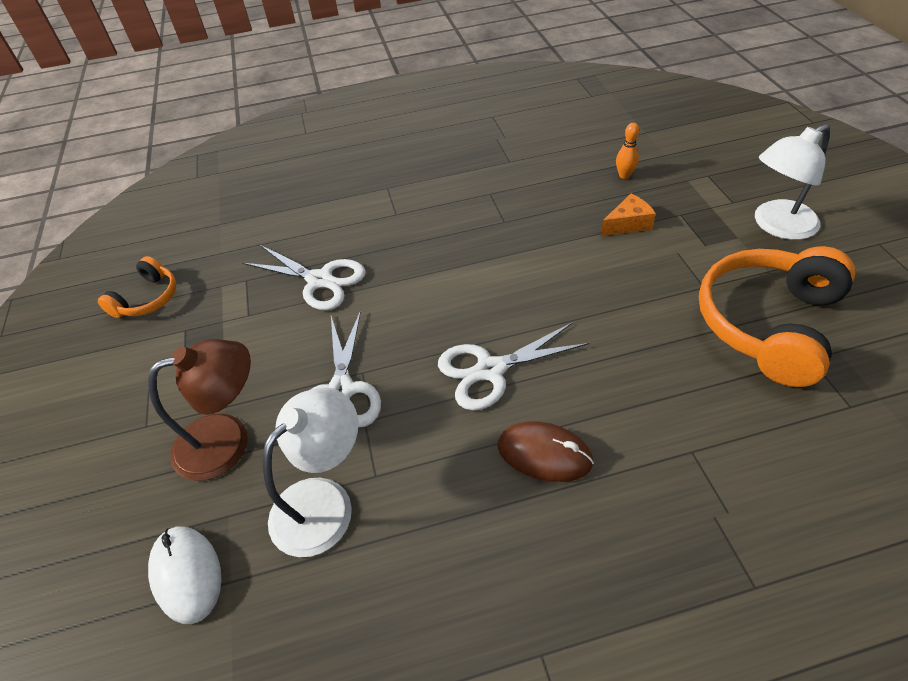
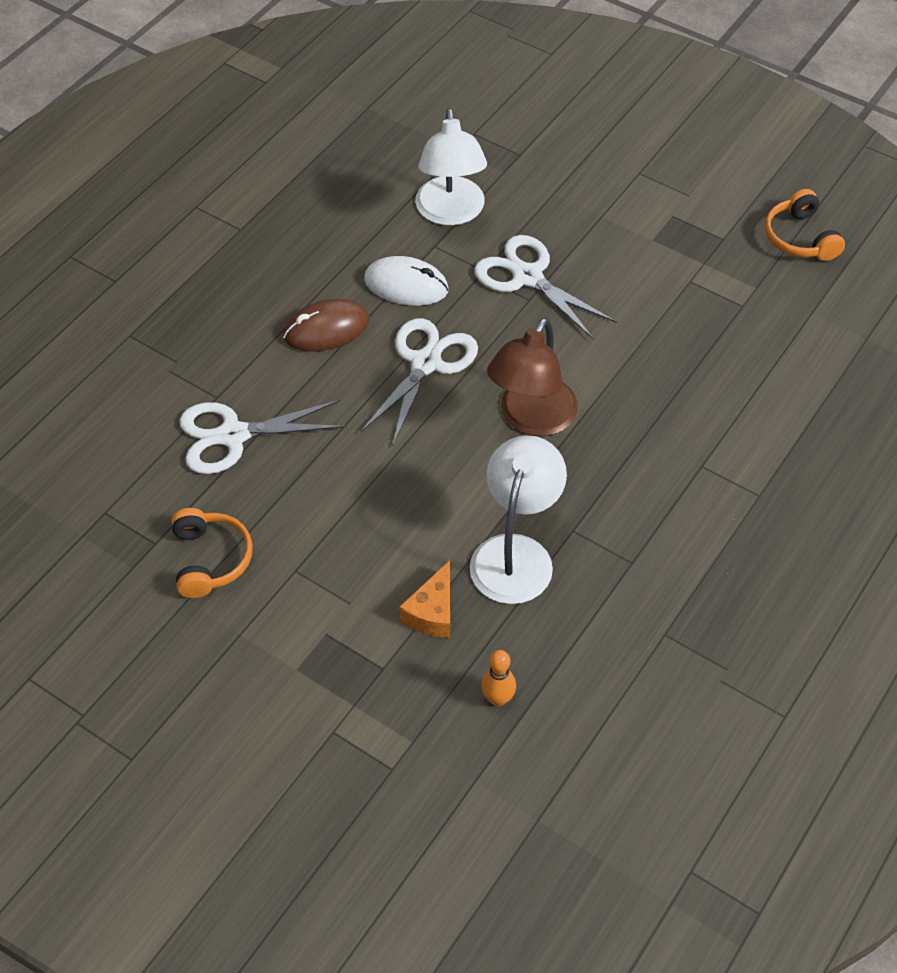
camera: 135 degrees right, 5 degrees up
brown lamp [148,339,251,481] -> brown lamp moved to [487,317,578,436]
white mouse [148,526,222,624] -> white mouse moved to [364,256,449,306]
white scissors [242,244,366,310] -> white scissors moved to [179,400,347,474]
orange headphones [699,246,855,387] -> orange headphones [171,508,253,598], size x0.52
white lamp [755,124,830,240] -> white lamp moved to [470,435,567,604]

